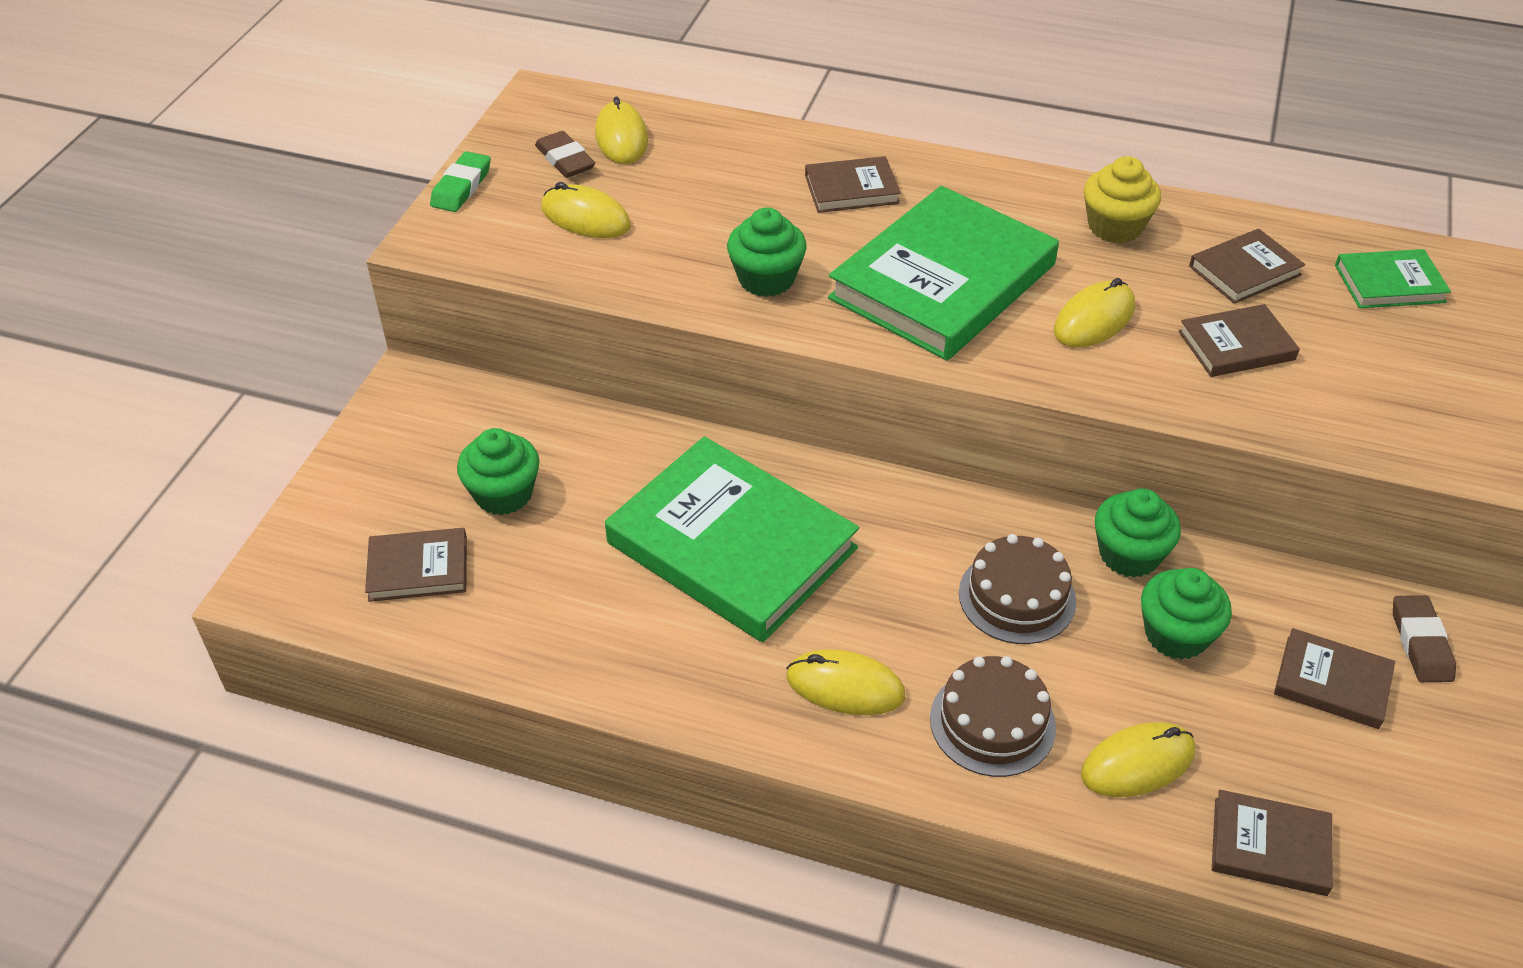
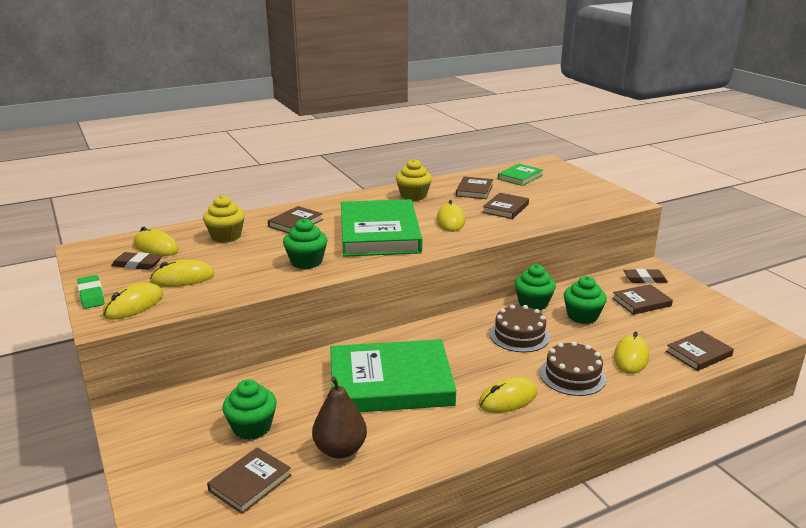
camera: 45 degrees left, 20 degrees down
brown eraser [1393,595,1456,682] -> brown eraser turned 45 degrees counterclockwise [623,269,668,283]
none -> yellow mouse [103,283,163,320]
none -> yellow cupcake [203,195,245,243]
none -> brown pear [312,376,367,458]

